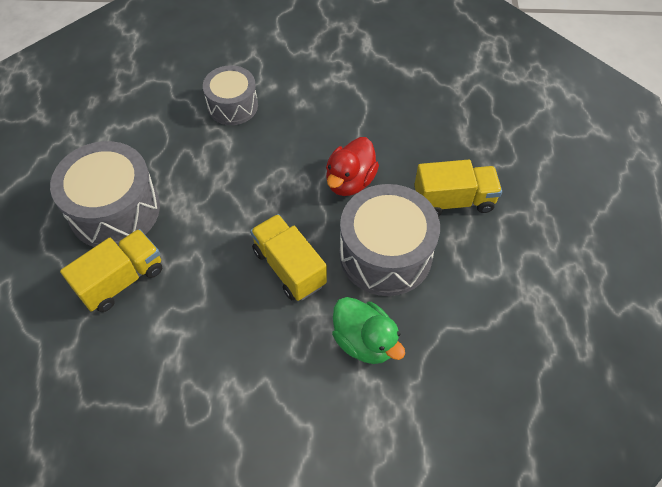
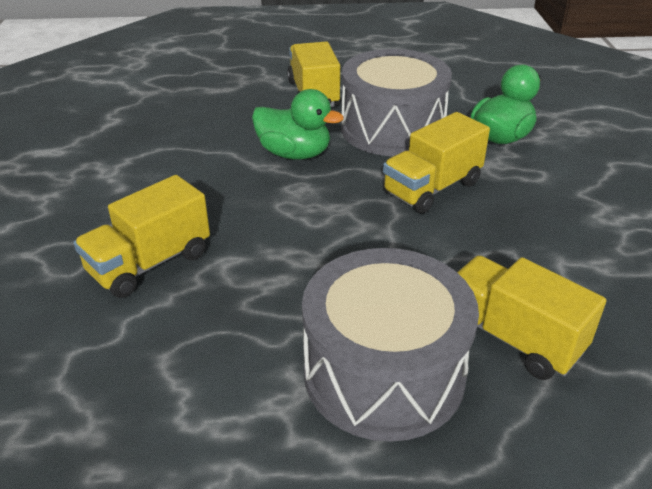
camera: 95 degrees left, 20 degrees down
grey drum [203,65,258,125] -> yellow truck [74,175,210,298]
red duck [326,137,379,196] -> green duck [252,89,344,160]

